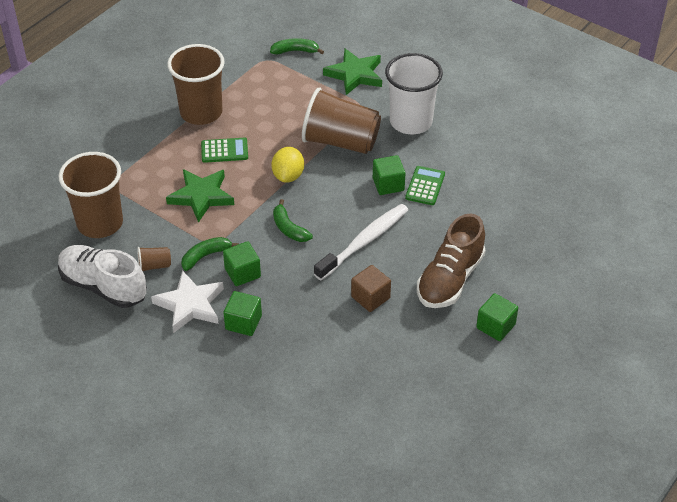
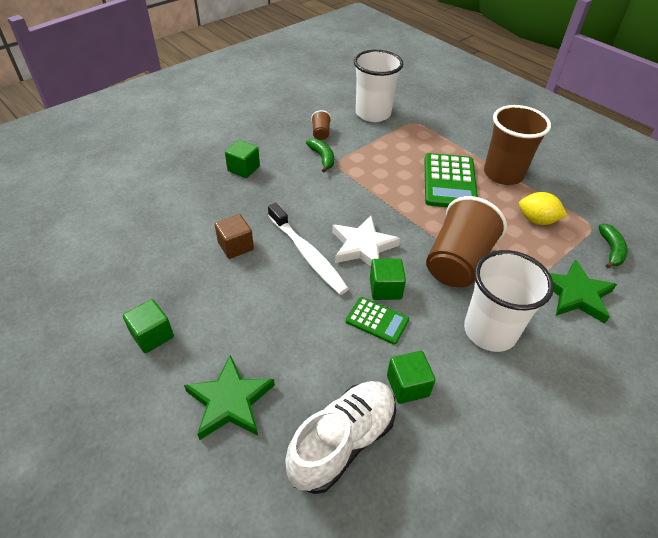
camera: 100 degrees right, 0 degrees up
white shoe [58,245,147,308] -> white shoe moved to [285,381,396,494]
brown cup [59,152,123,238] -> white cup [354,50,403,122]
white star [151,270,224,333] -> white star moved to [332,216,400,266]
green star [166,169,234,223] -> green star moved to [184,355,275,440]
green calculator [201,138,248,163] -> green calculator [425,153,478,207], size x1.80
green cube [223,241,261,286] -> green cube moved to [387,351,436,404]
yellow lemon [271,147,304,183] -> yellow lemon moved to [519,192,567,225]
green banana [273,199,313,242] -> none
brown shoe [417,213,485,308] -> none

